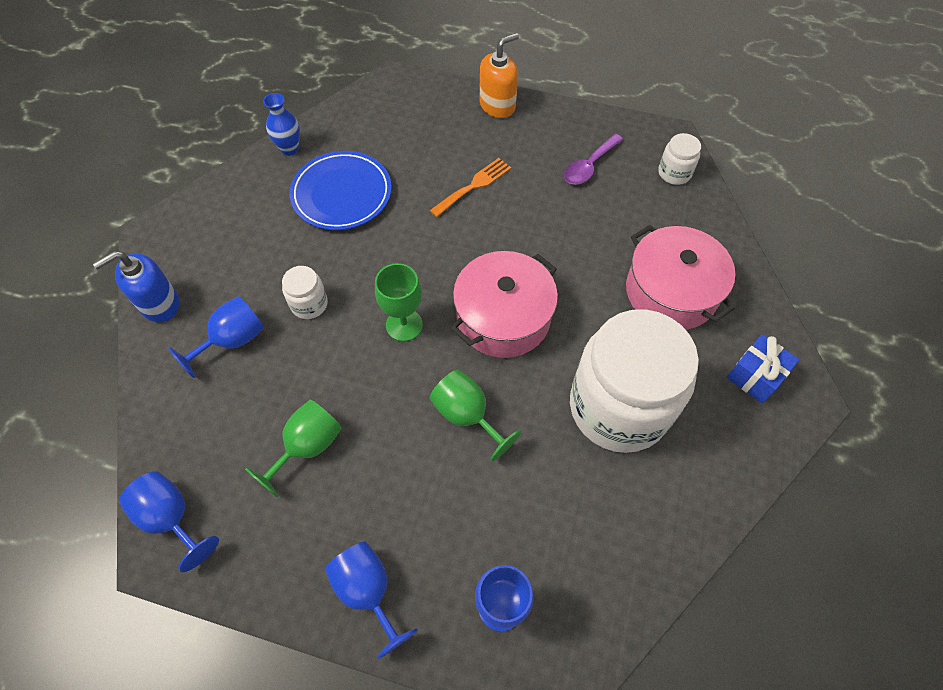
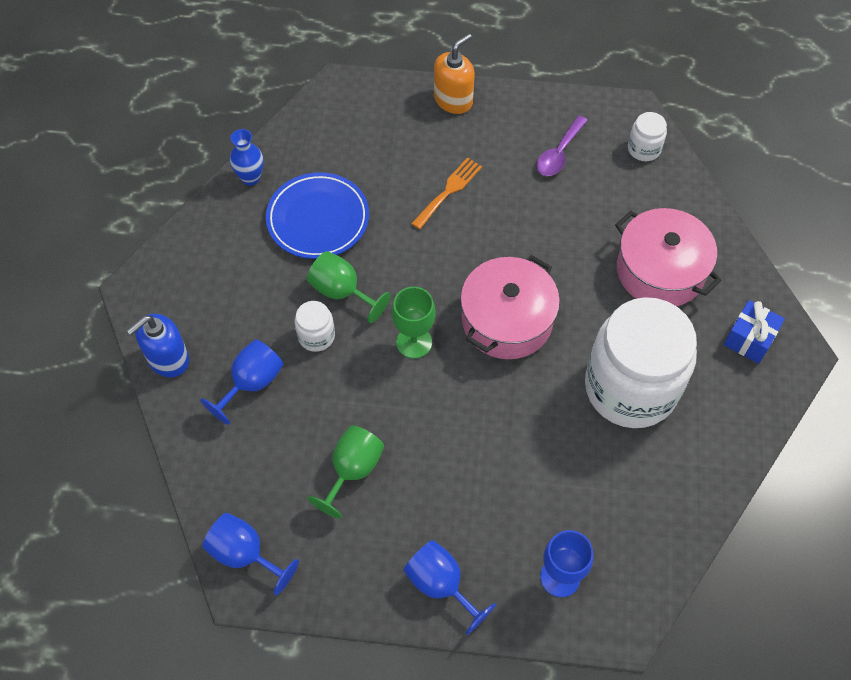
camera: 10 degrees left, 0 degrees up
green goblet [429,369,521,461] -> green goblet moved to [307,251,391,323]

